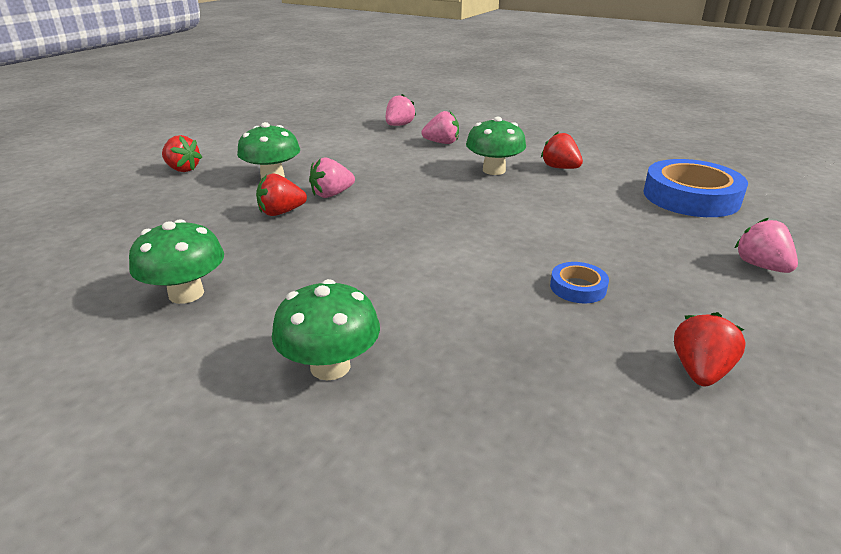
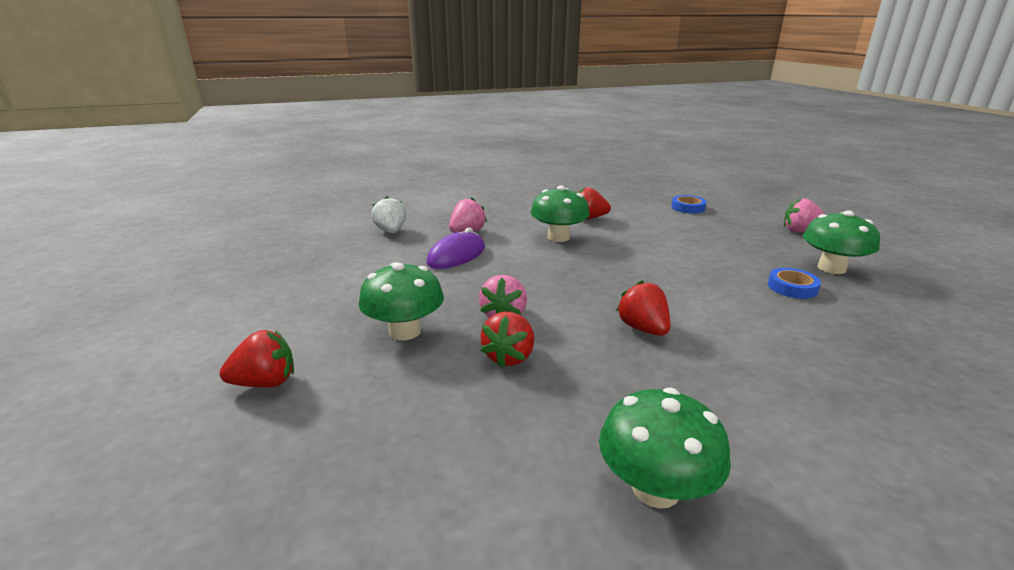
camera: 50 degrees left, 5 degrees down
green mushroom [272,279,380,381] -> green mushroom moved to [803,210,880,274]
pink strawberry [386,94,416,126] -> white strawberry [371,196,406,233]
blue tape [644,159,748,217] -> blue tape [671,195,706,213], size x0.46
red strawberry [674,312,746,386] -> red strawberry moved to [616,280,670,336]
none -> purple mouse [426,228,485,269]

